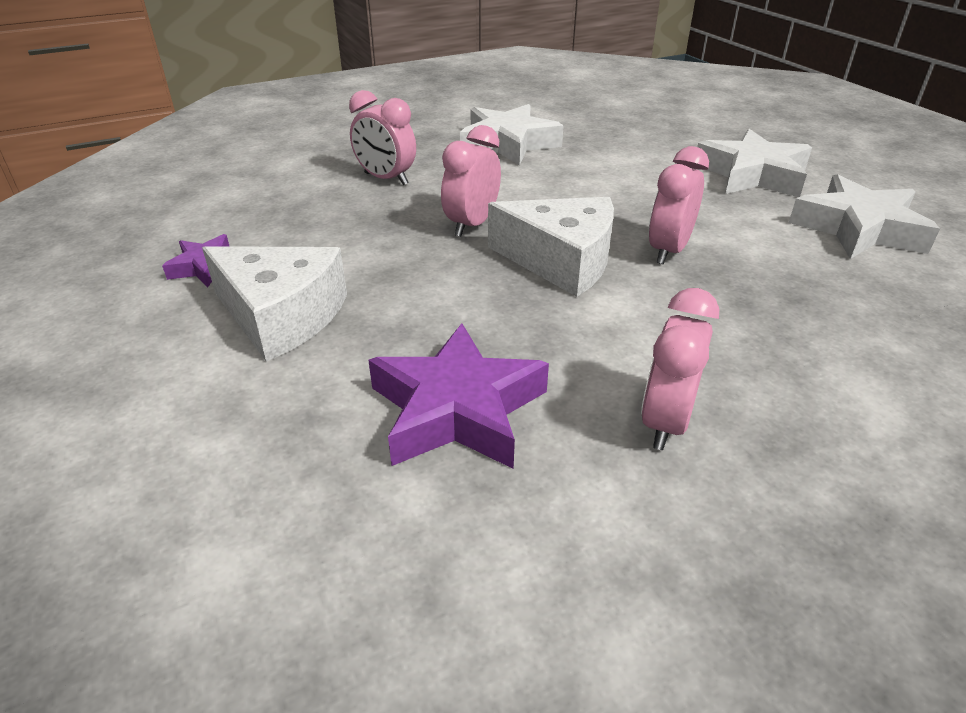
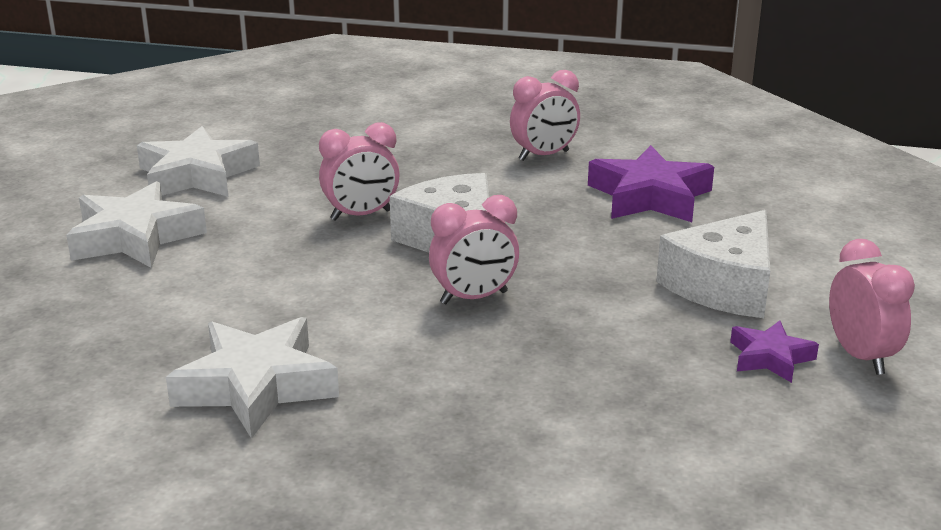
camera: 140 degrees left, 10 degrees down
white cheese [202,246,347,362] -> white cheese turned 120 degrees counterclockwise [656,210,770,318]
pink clock [349,90,416,185] -> pink clock moved to [829,239,915,375]

